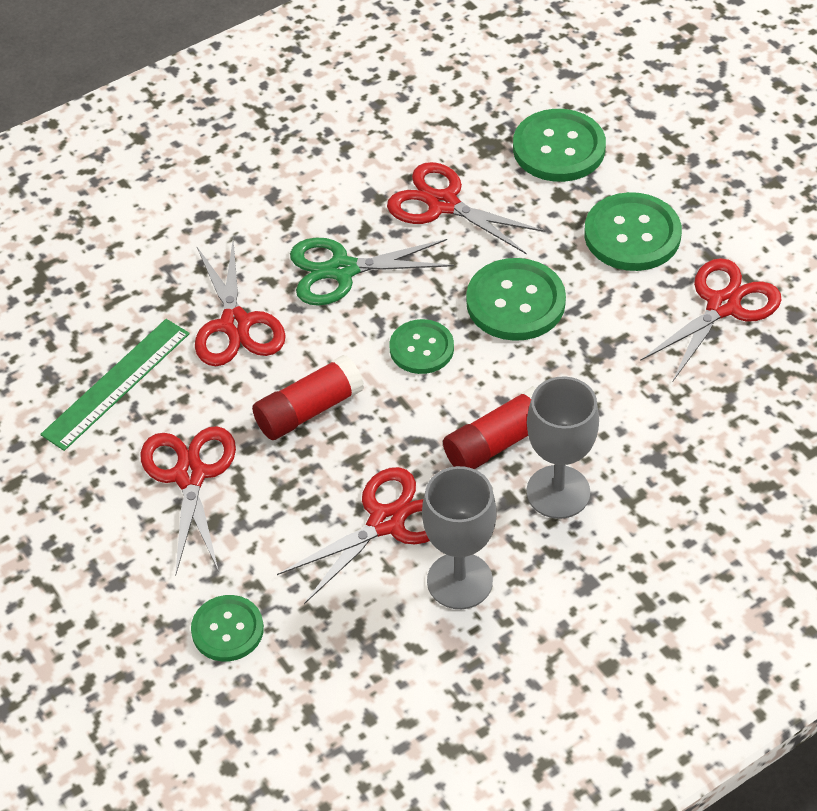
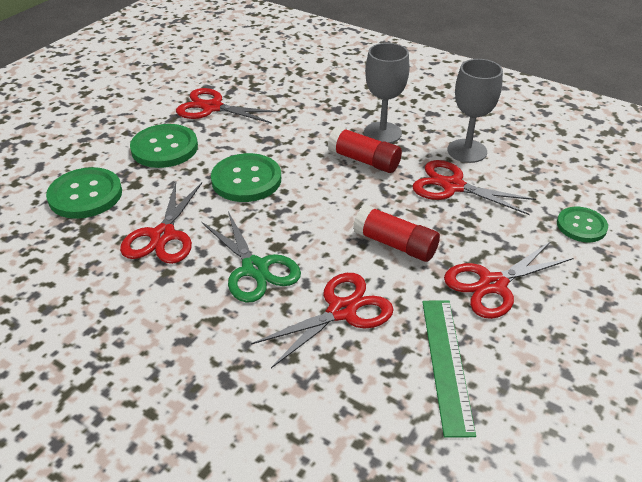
camera: 115 degrees left, 10 degrees down
green ruler [40,319,190,451] -> green ruler turned 75 degrees clockwise [422,301,476,438]
green button [390,319,454,374] -> none

